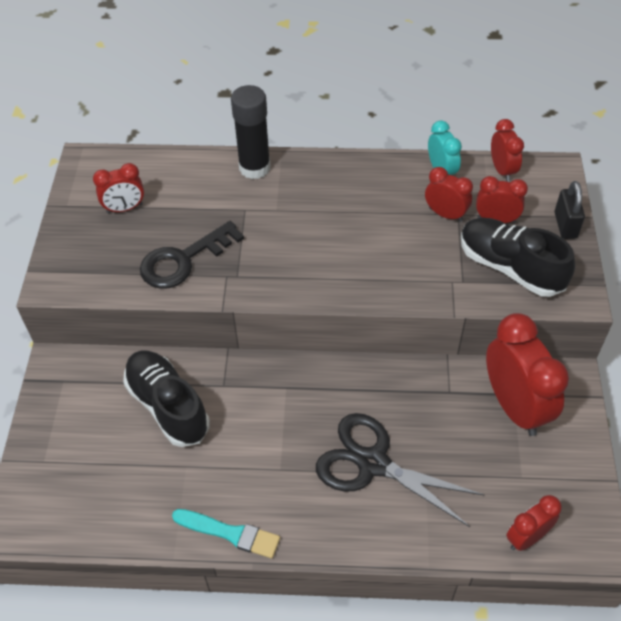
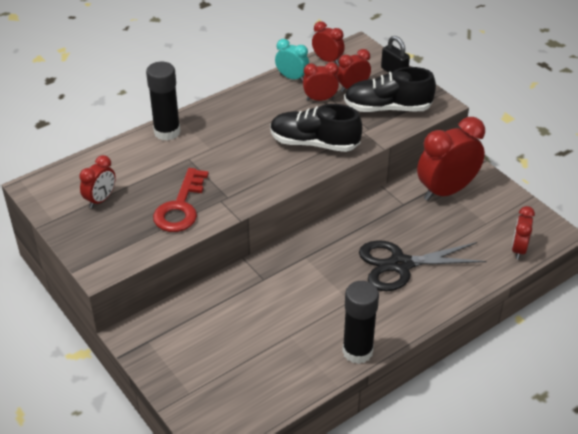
camera: 40 degrees left, 10 degrees down
black shoe [123,351,210,447] -> black shoe moved to [270,104,362,152]
black key [140,221,244,289] -> red key [153,168,209,232]
turquoise brush [172,509,280,559] -> black glue stick [342,281,379,364]
red clock [486,313,569,436] -> red clock turned 60 degrees counterclockwise [417,117,485,201]

